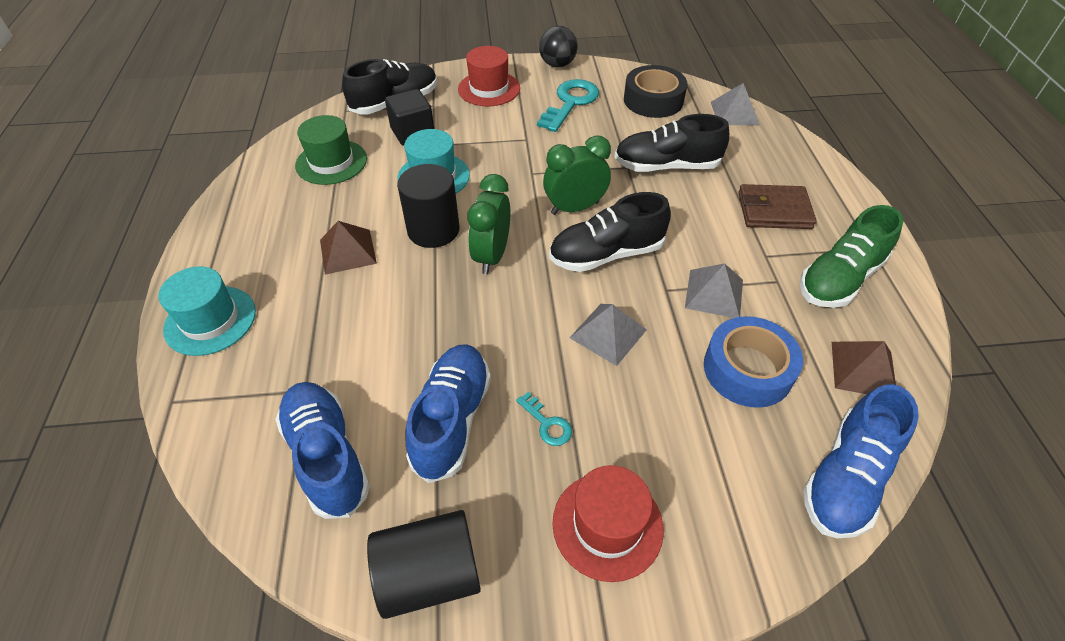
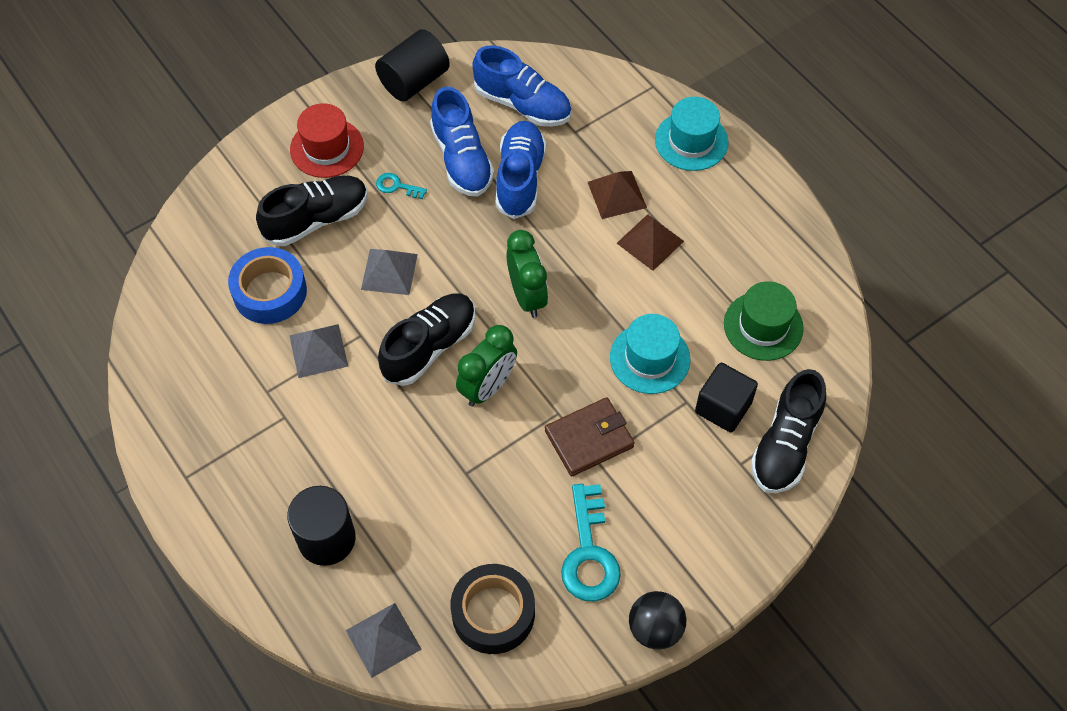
camera: 150 degrees right, 10 degrees up
black cylinder [397,164,460,248] -> black cylinder moved to [287,486,356,566]
red hat [458,46,520,106] -> none
black shoe [614,114,729,172] -> black shoe moved to [256,176,368,246]
brown wallet [738,184,817,229] -> brown wallet moved to [545,397,635,476]
green shoe [800,205,903,308] -> none
blue shoe [803,384,919,538] -> blue shoe moved to [496,121,546,219]
brown pyramid [832,341,896,394] -> brown pyramid moved to [588,171,647,219]

